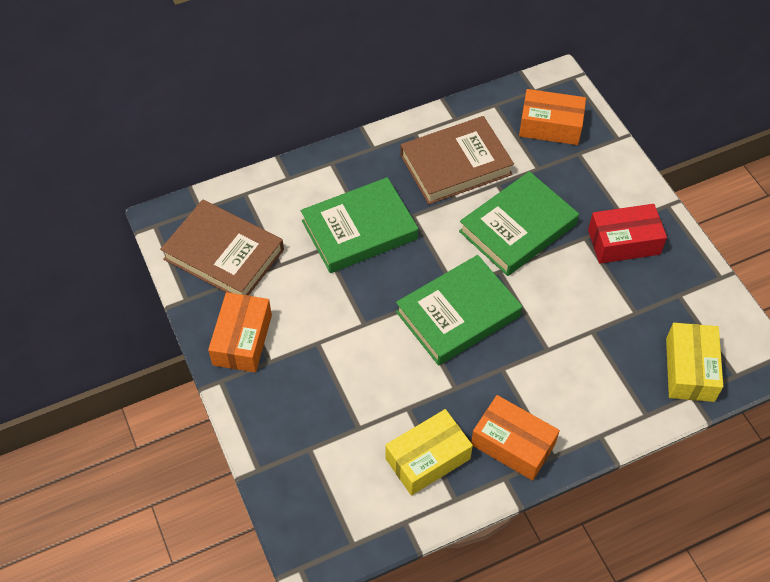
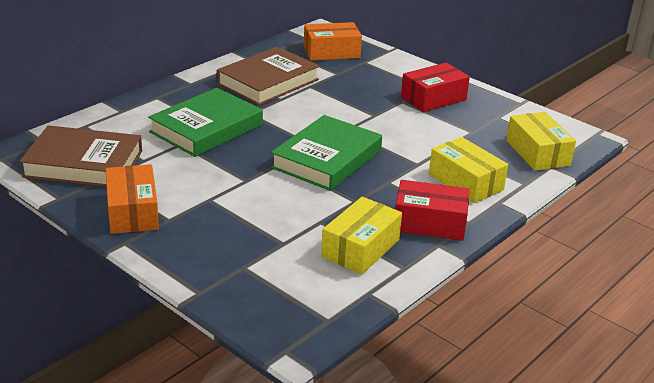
camera: 25 degrees left, 25 degrees down
green book [459,171,579,276] -> none
orange box [471,395,560,481] -> red box [395,180,470,241]
none -> yellow box [429,137,508,203]

